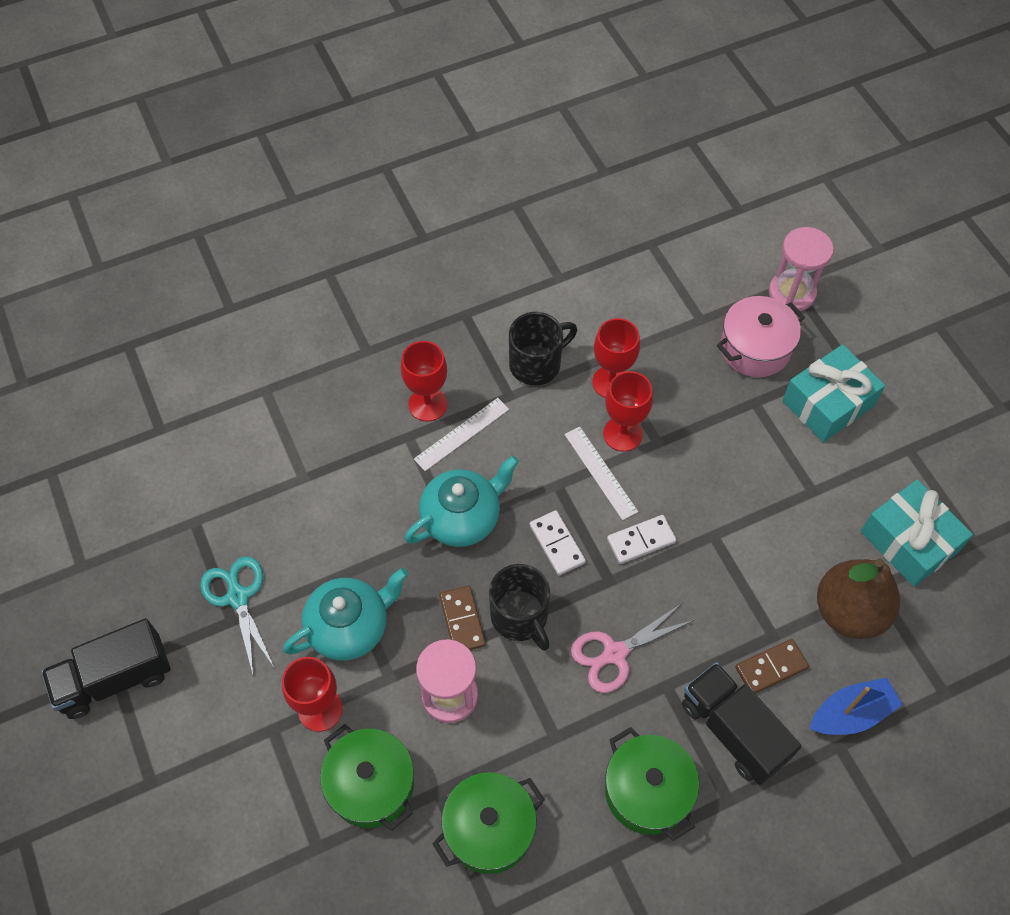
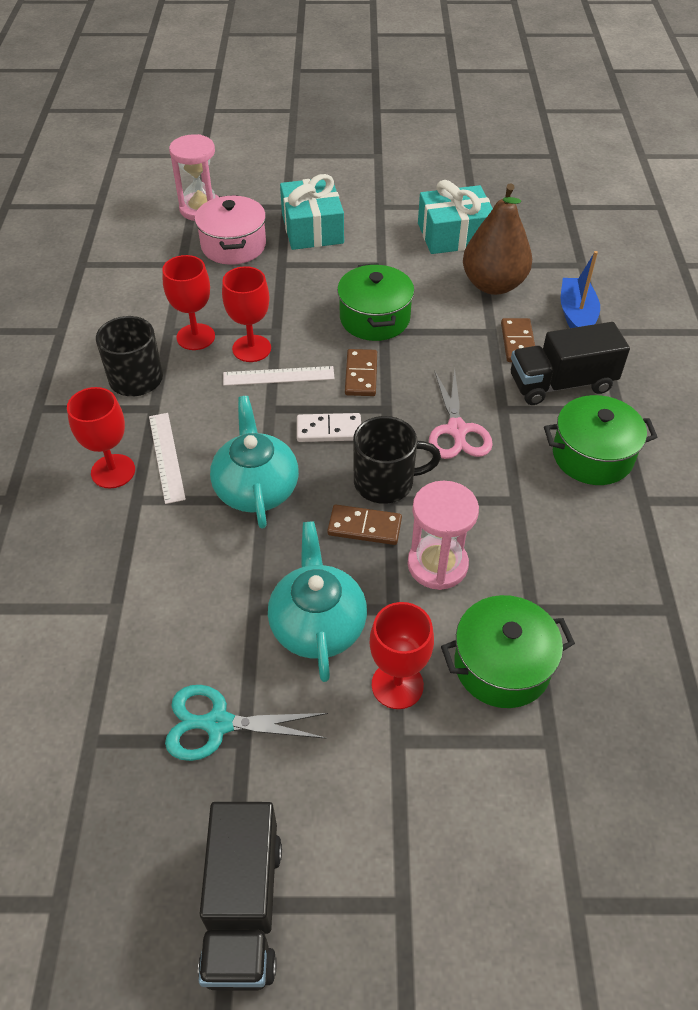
camera: 65 degrees left, 10 degrees down
green pot [432,772,545,874] -> green pot moved to [337,263,414,341]
white domino [607,515,676,564] -> brown domino [345,349,377,396]

